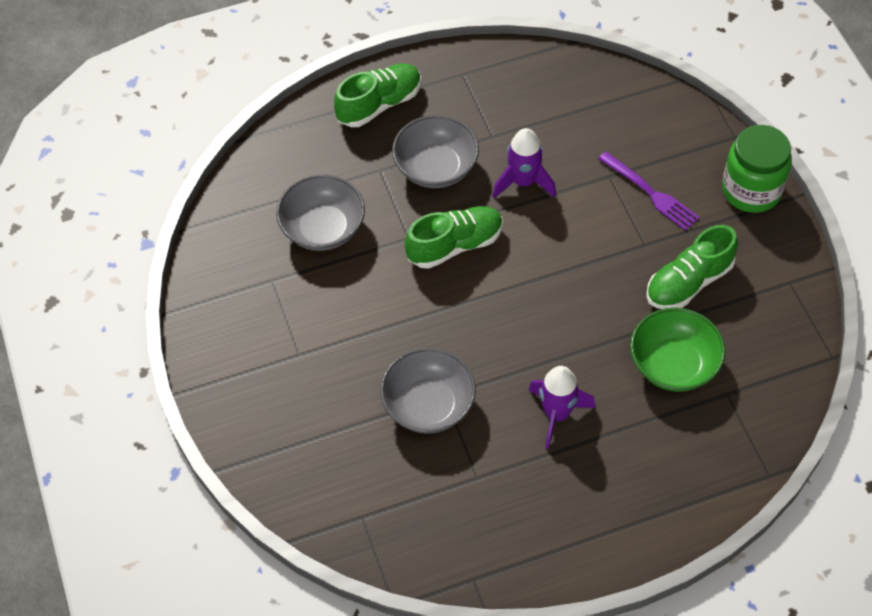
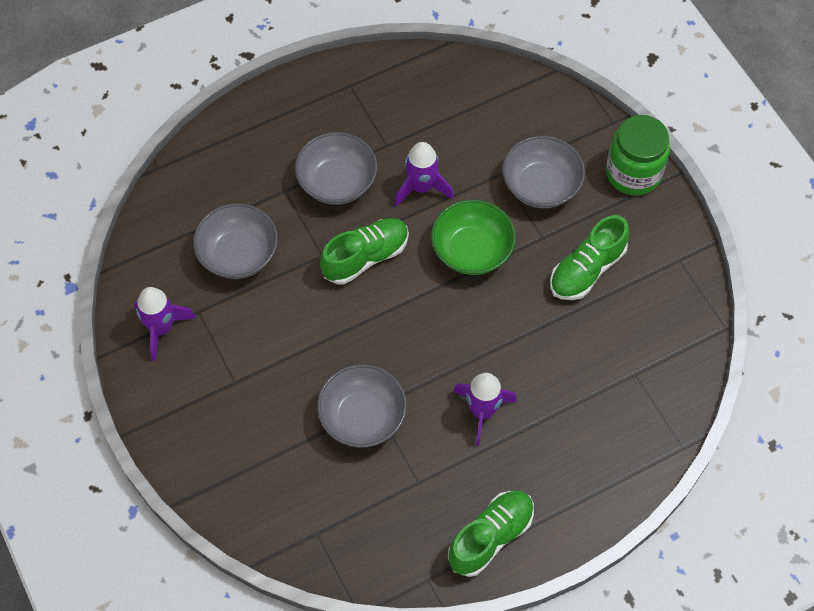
camera: 10 degrees left, 5 degrees up
green shoe [334,63,421,127] -> green shoe moved to [448,491,534,577]
purple fork [598,151,700,231] -> grey bowl [502,136,585,208]
green bowl [630,308,725,392] -> green bowl moved to [431,200,516,275]
none -> purple rocket [134,287,196,361]

